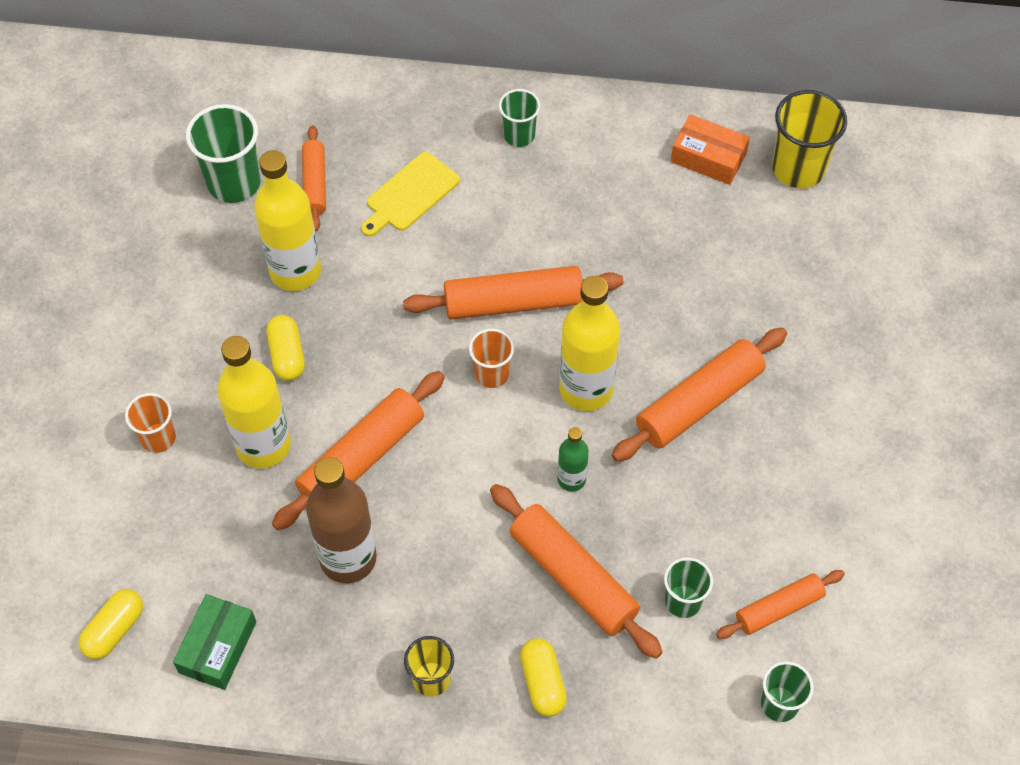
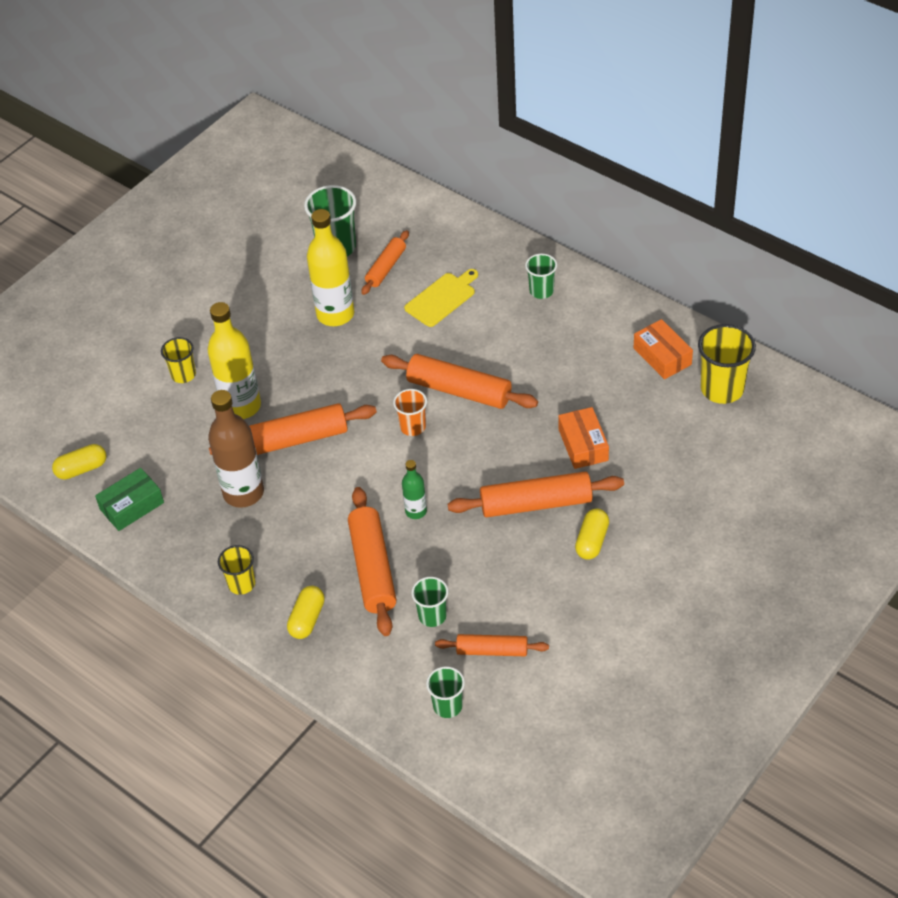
camera: 35 degrees right, 10 degrees down
orange cup [125,393,176,453] -> yellow cup [161,337,196,383]
yellow capsule [266,315,305,381] -> yellow capsule moved to [575,509,609,560]
yellow cutting board [361,152,460,236] -> yellow cutting board turned 150 degrees clockwise [404,269,478,327]
yellow bottle [559,276,620,411] -> none
none -> orange box [558,407,609,469]

